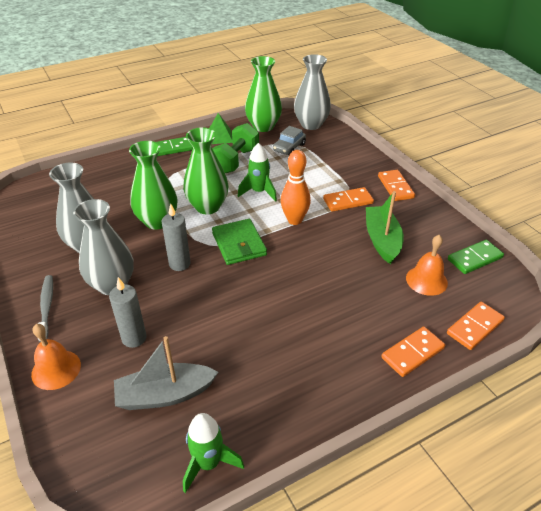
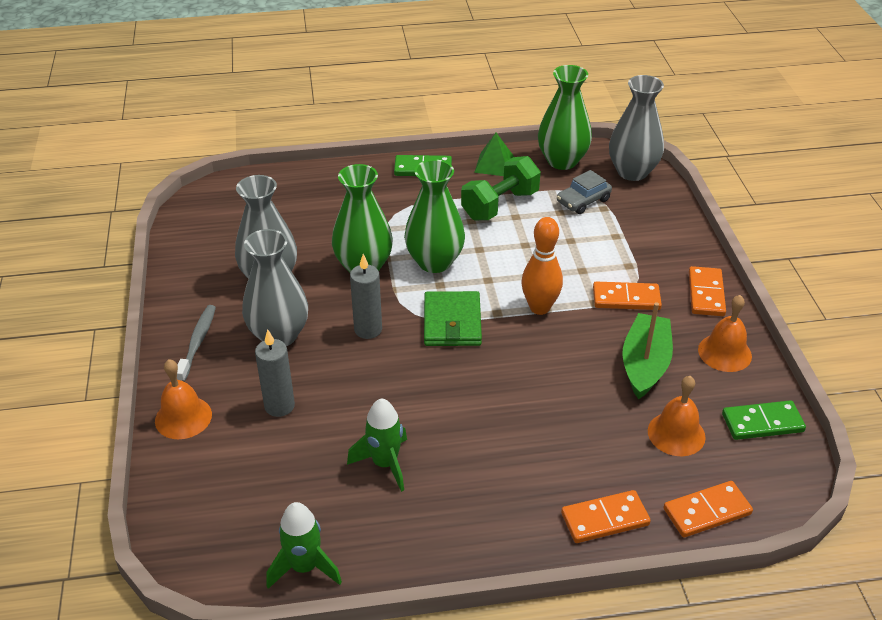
camera: 20 degrees right, 0 degrees up
grey boat [114,336,218,410] -> none
green rocket [238,143,277,202] -> green rocket moved to [347,398,407,492]
none -> orange bell [698,295,752,372]

